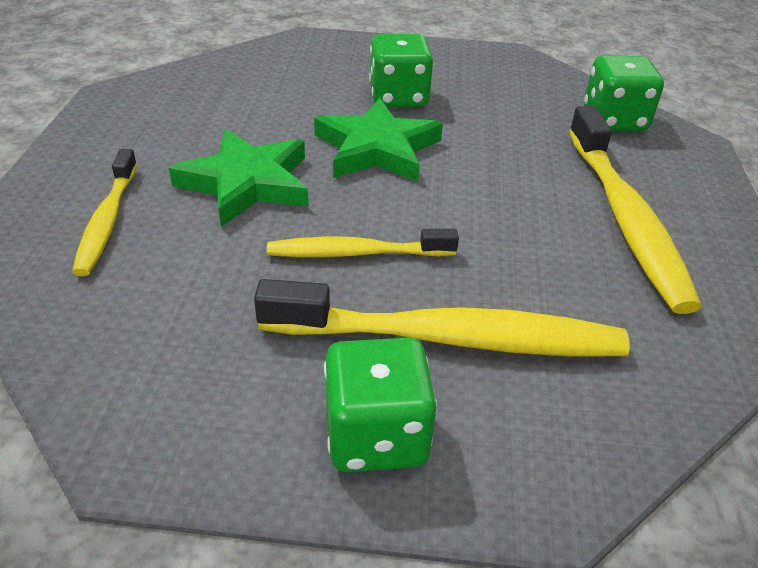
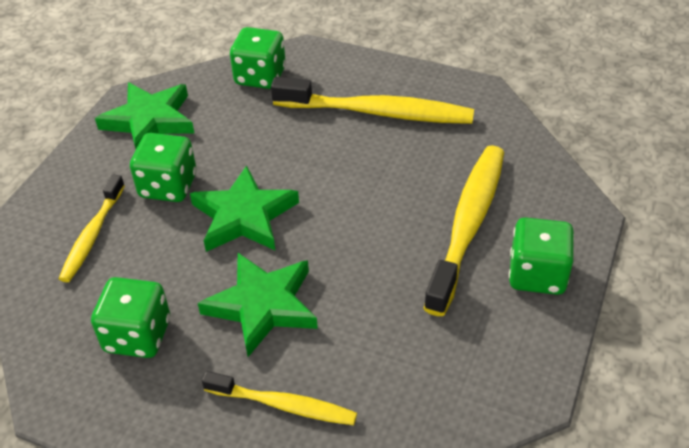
camera: 70 degrees left, 5 degrees up
yellow toothbrush [267,229,459,257] -> yellow toothbrush moved to [59,174,125,282]
none -> green dice [91,277,170,358]
none -> green star [95,83,194,149]

